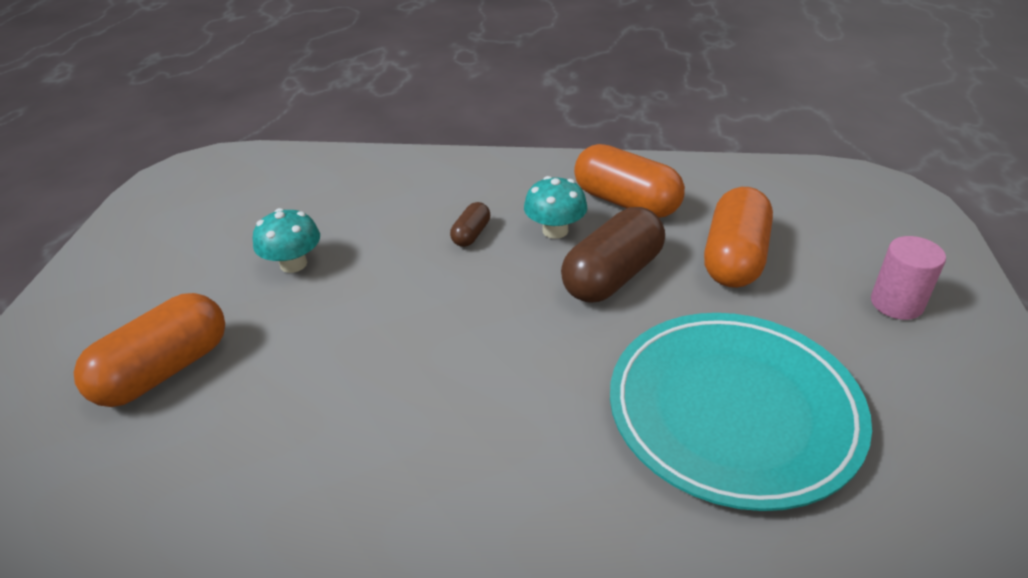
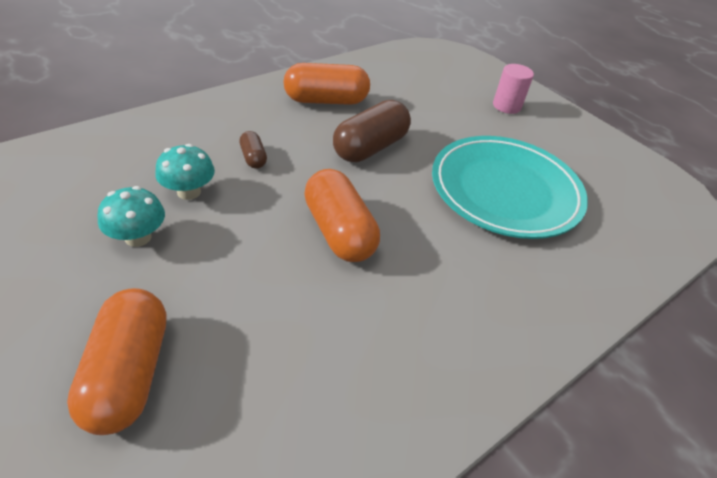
camera: 50 degrees left, 5 degrees up
turquoise mushroom [524,176,587,239] -> turquoise mushroom moved to [155,144,215,200]
brown capsule [561,207,665,303] -> brown capsule turned 45 degrees clockwise [333,100,411,162]
orange capsule [704,187,773,288] -> orange capsule moved to [304,169,380,262]

